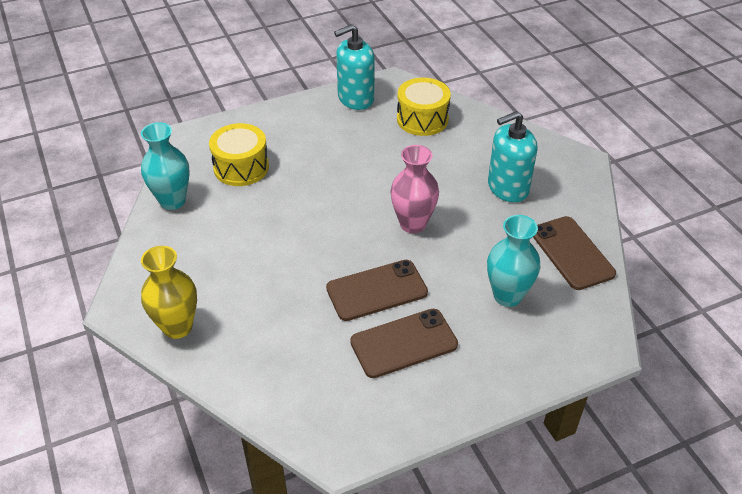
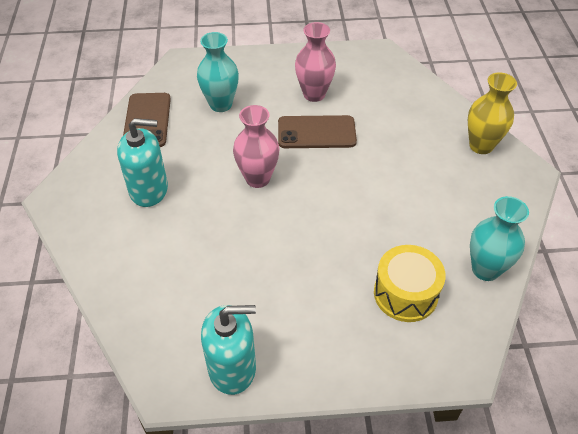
camera: 160 degrees left, 5 degrees up
brown phone [350,309,458,378] -> pink vase [295,22,336,102]
yellow drum [397,78,451,136] -> none

